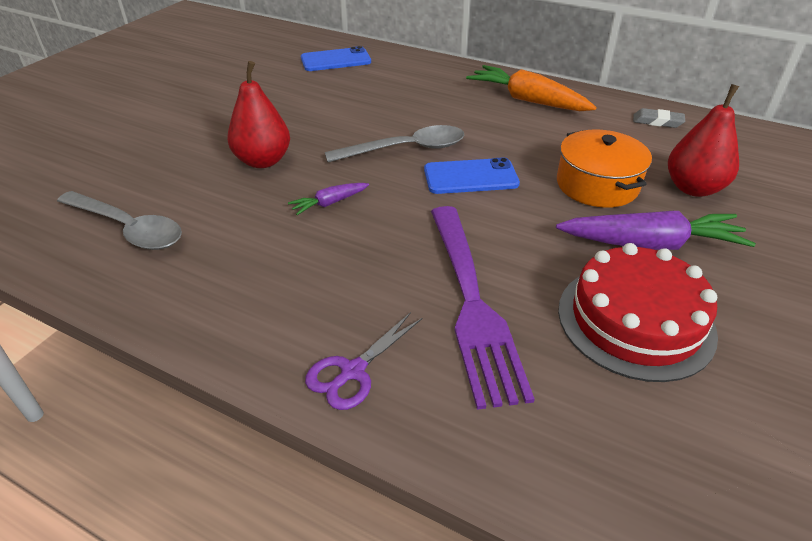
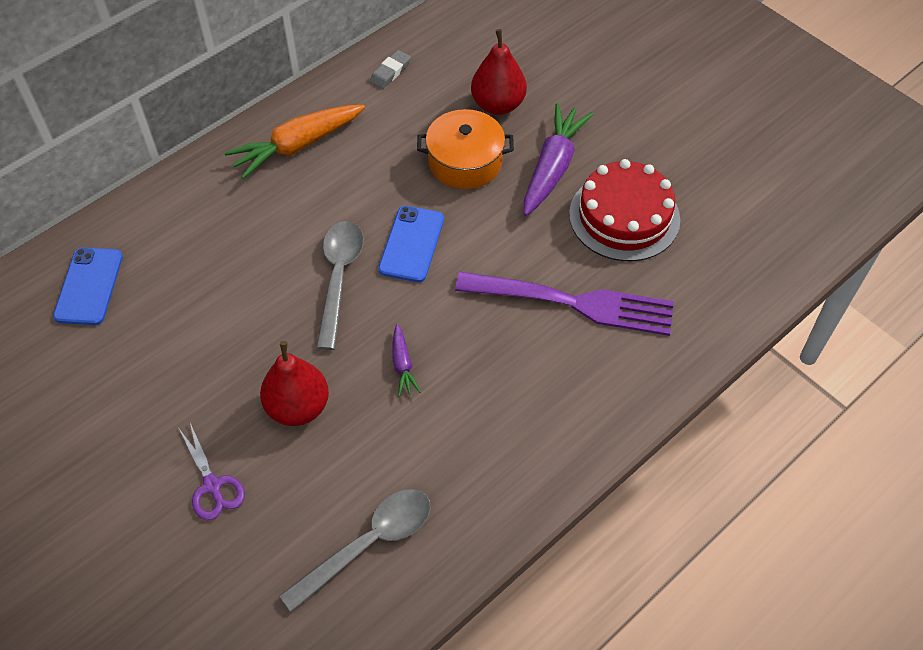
camera: 70 degrees left, 15 degrees up
purple scissors [305,312,422,410] -> purple scissors moved to [179,423,245,520]

